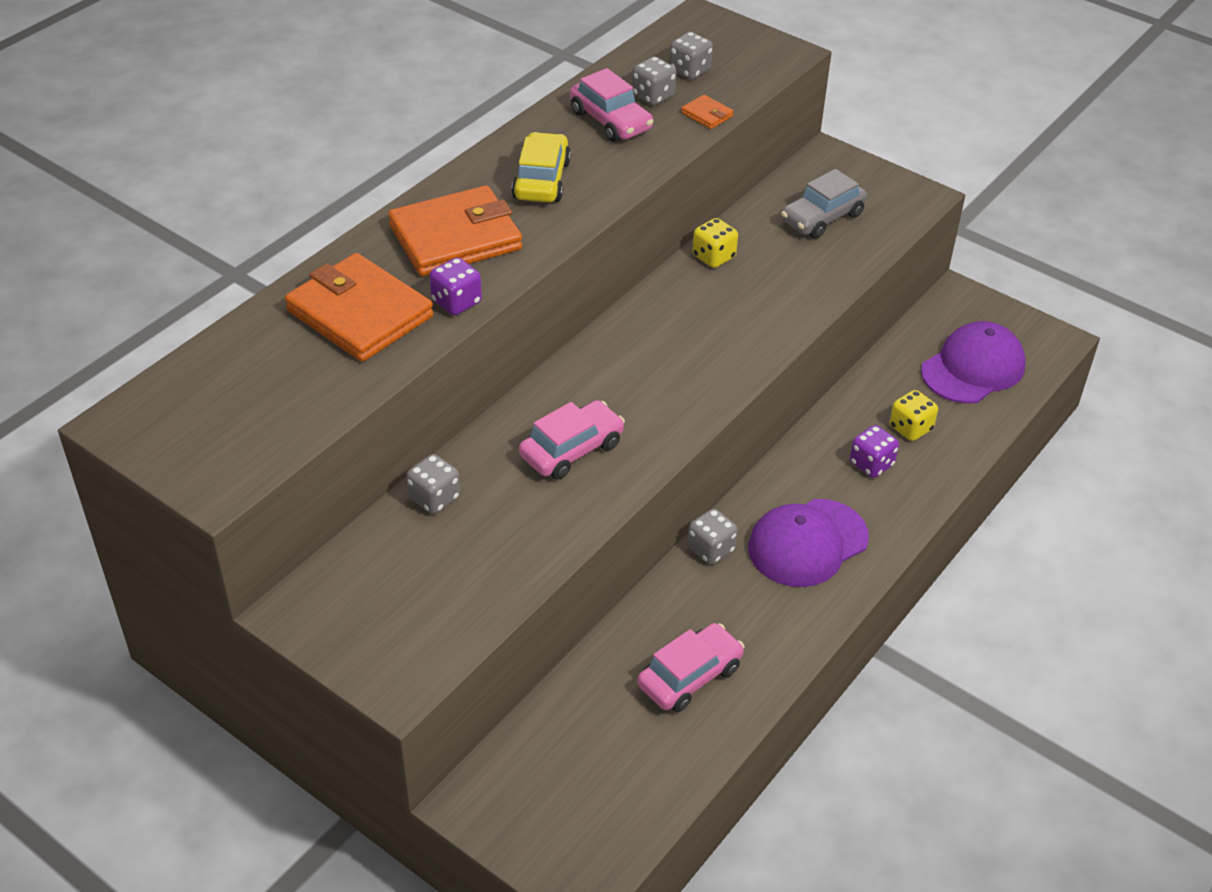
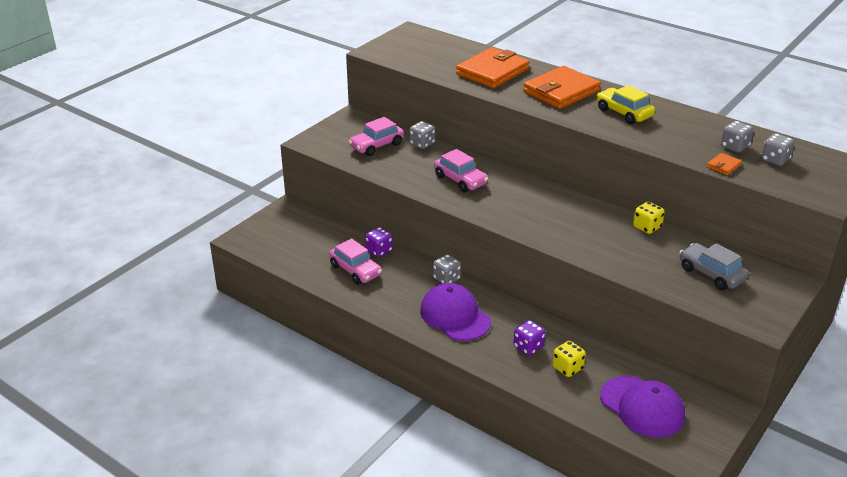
camera: 90 degrees right, 10 degrees down
orange wallet [388,185,522,276] -> orange wallet turned 75 degrees clockwise [523,66,601,109]
purple dice [430,257,482,315] -> purple dice moved to [365,227,393,257]
yellow car [512,132,571,202] -> yellow car turned 135 degrees counterclockwise [597,85,655,124]
pink car [570,68,653,142] -> pink car moved to [348,117,404,156]

